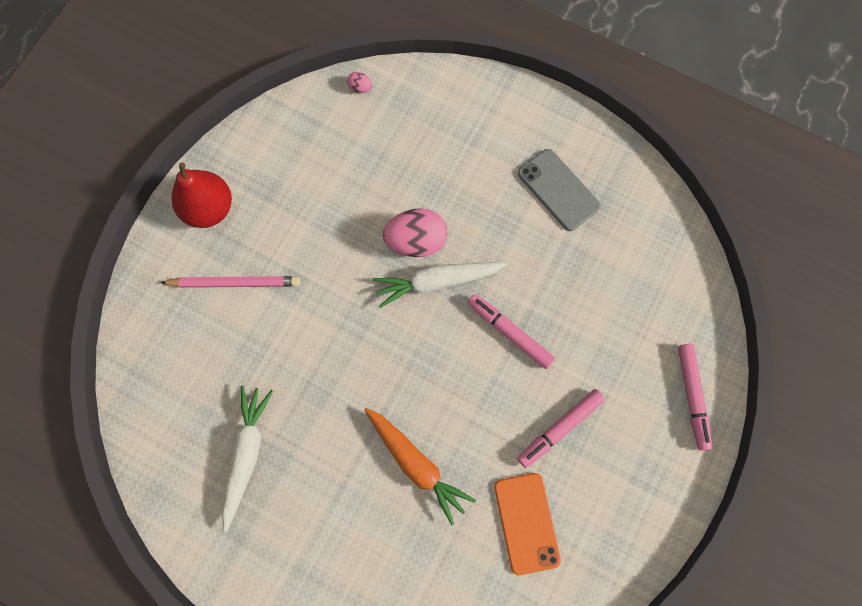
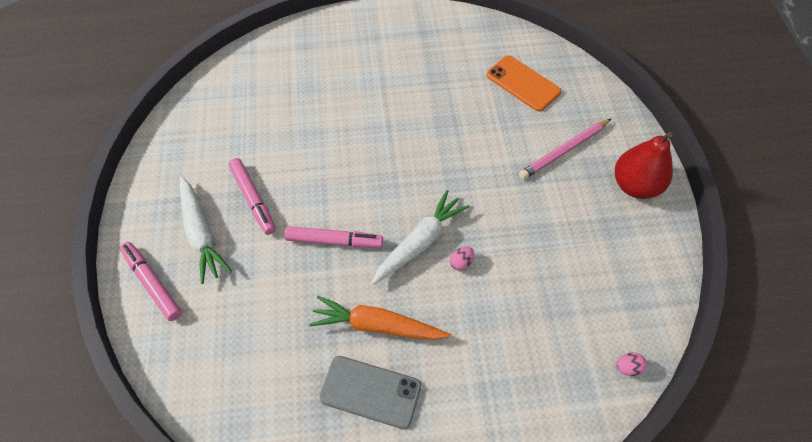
camera: 145 degrees right, 15 degrees down
white carrot [221,385,273,532] -> white carrot moved to [180,176,232,284]
orange carrot [364,408,476,525] -> orange carrot moved to [309,296,451,340]
pink egg [382,208,447,257] -> pink egg [450,247,474,270], size x0.44
orange phone [494,473,561,575] -> orange phone moved to [486,55,561,112]
pink marker [517,389,605,468] -> pink marker turned 135 degrees clockwise [228,158,276,235]

